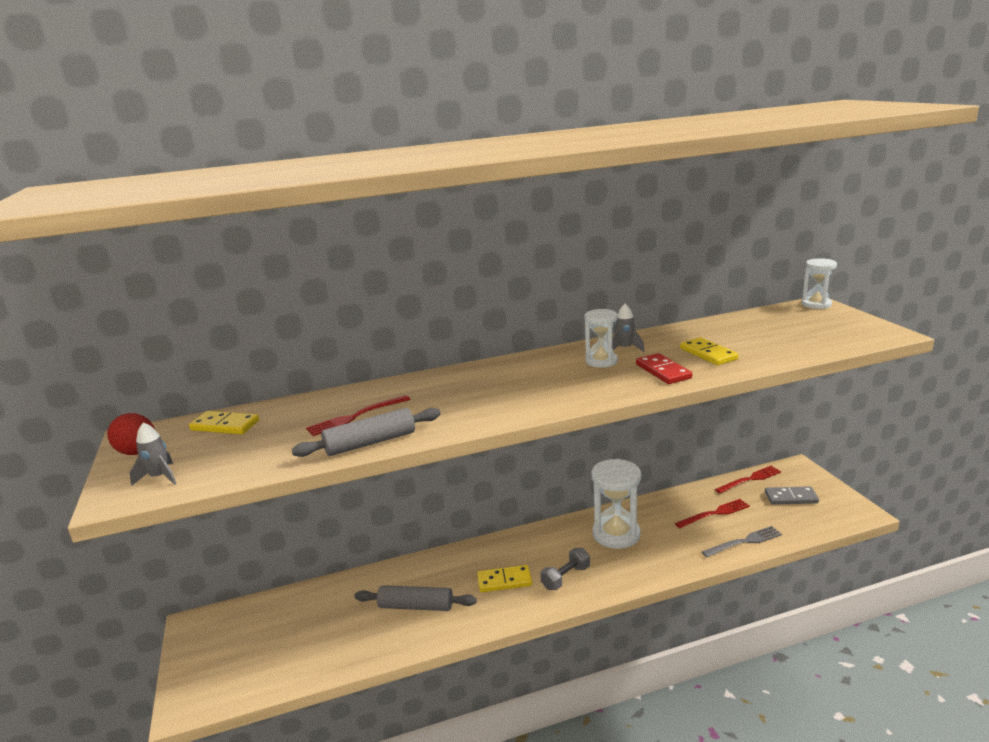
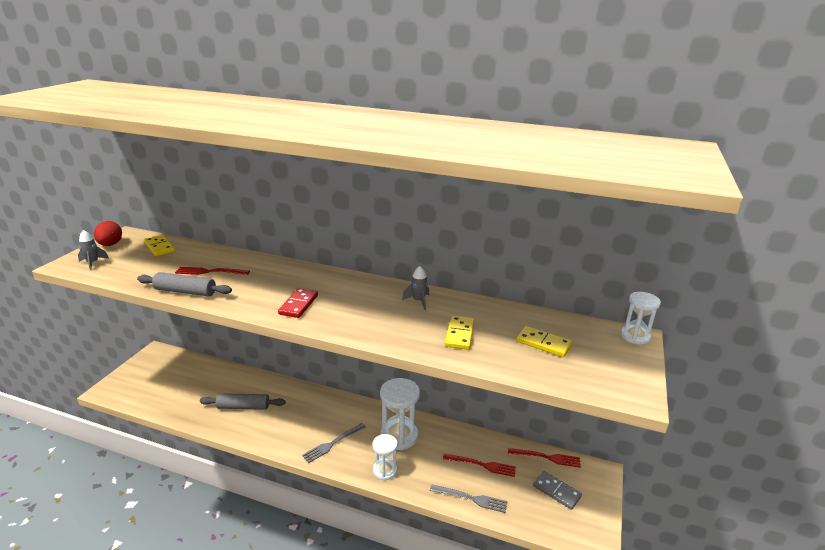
camera: 35 degrees right, 5 degrees up
grey rolling pin [354,585,477,611] -> grey rolling pin turned 45 degrees counterclockwise [200,393,286,410]
yellow domino [477,565,532,592] -> yellow domino moved to [516,326,572,357]
grey dumbbell [540,548,590,590] -> grey fork [302,423,366,463]
white hourglass [585,309,618,368] -> white hourglass moved to [372,434,397,480]
red domino [636,353,692,384] -> red domino moved to [278,288,318,318]

